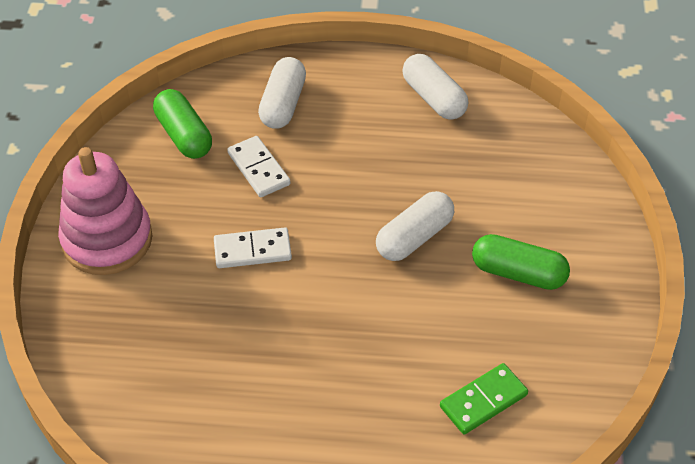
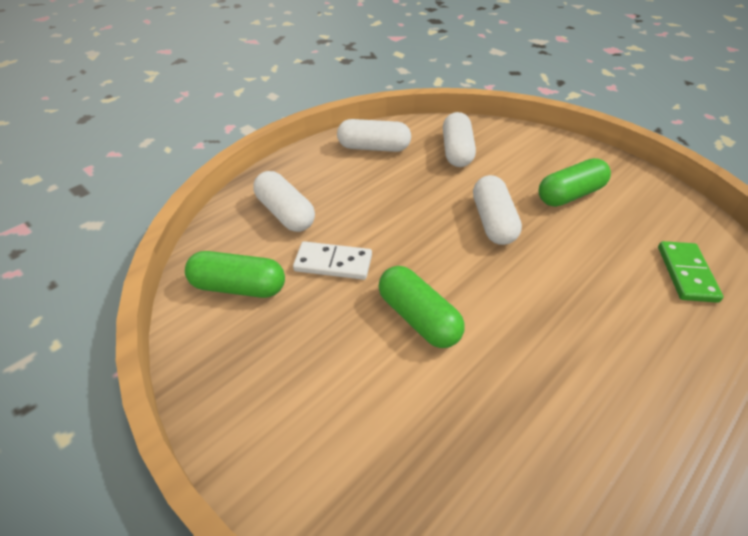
camera: 50 degrees left, 5 degrees down
pink stacking toy [58,147,152,275] -> none
white domino [214,227,292,268] -> green capsule [378,266,464,348]
none -> white capsule [443,112,476,167]

